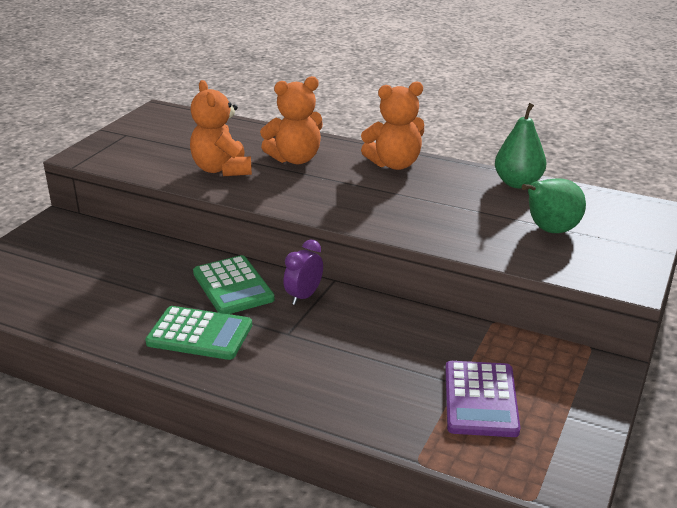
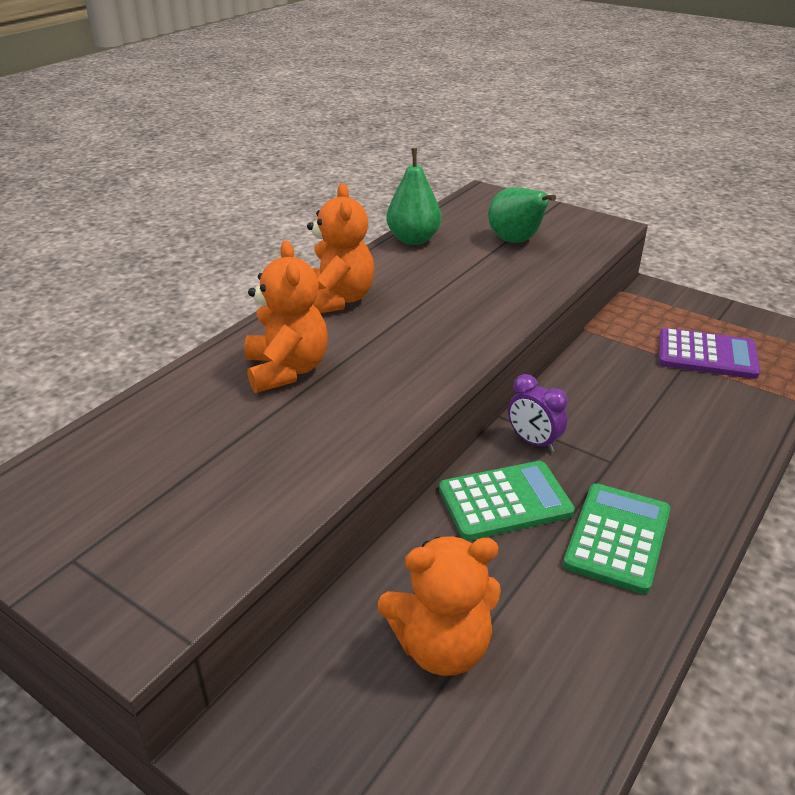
camera: 80 degrees left, 5 degrees up
orange teddy bear [190,80,252,176] -> orange teddy bear moved to [378,536,501,676]

